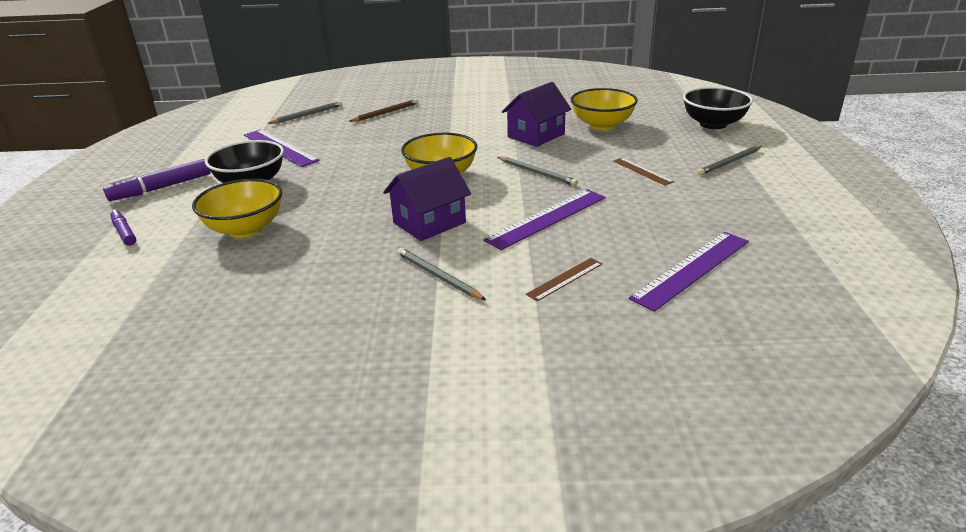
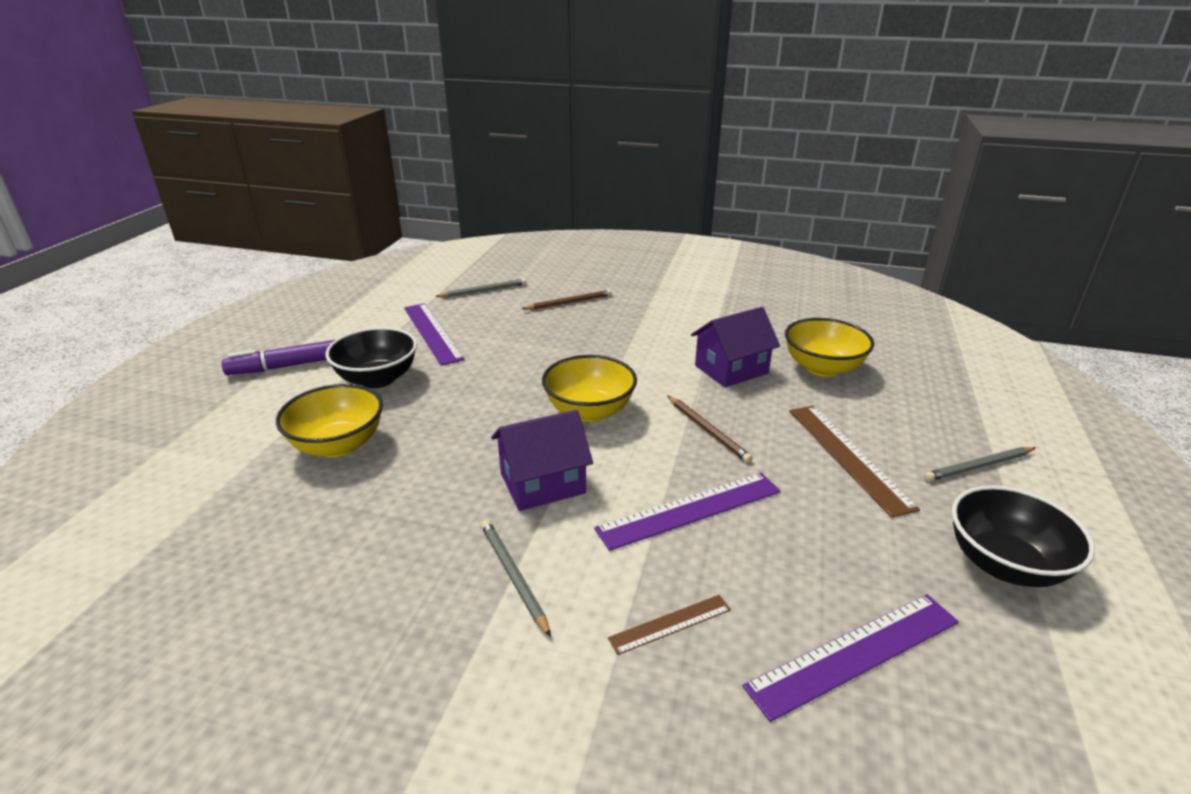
camera: 15 degrees right, 0 degrees up
purple marker [110,209,136,246] -> none
grey pencil [498,157,578,186] -> brown pencil [668,396,753,463]
brown ruler [613,158,674,186] -> brown ruler [789,406,920,518], size x1.83
black bowl [683,87,753,129] -> black bowl moved to [952,485,1095,587]

